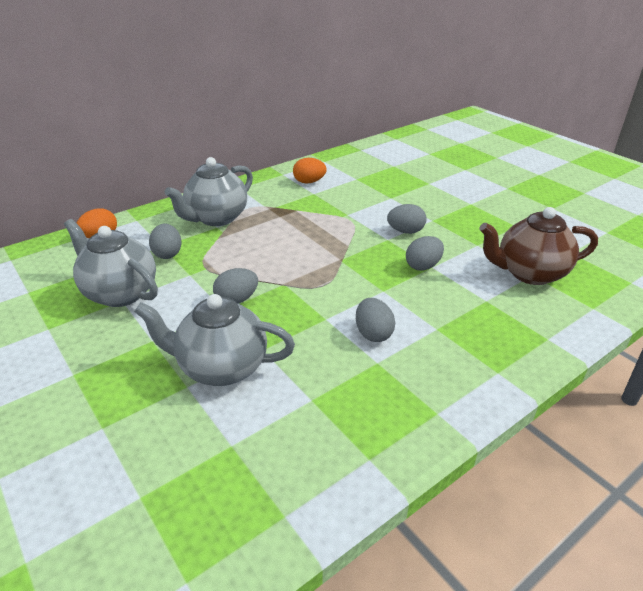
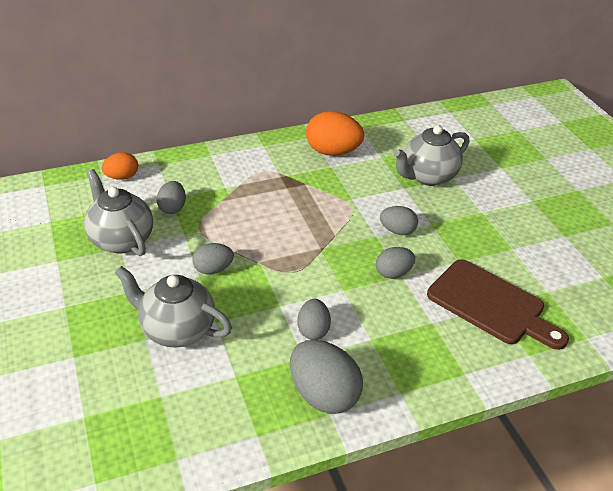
camera: 15 degrees right, 5 degrees up
grey teapot [164,157,253,226] -> grey teapot moved to [393,125,469,186]
orange egg [293,158,327,183] -> orange egg [306,111,364,156], size x1.71
brown teapot [479,207,598,285] -> brown cutting board [427,259,569,350]
none -> grey egg [290,340,363,414]

